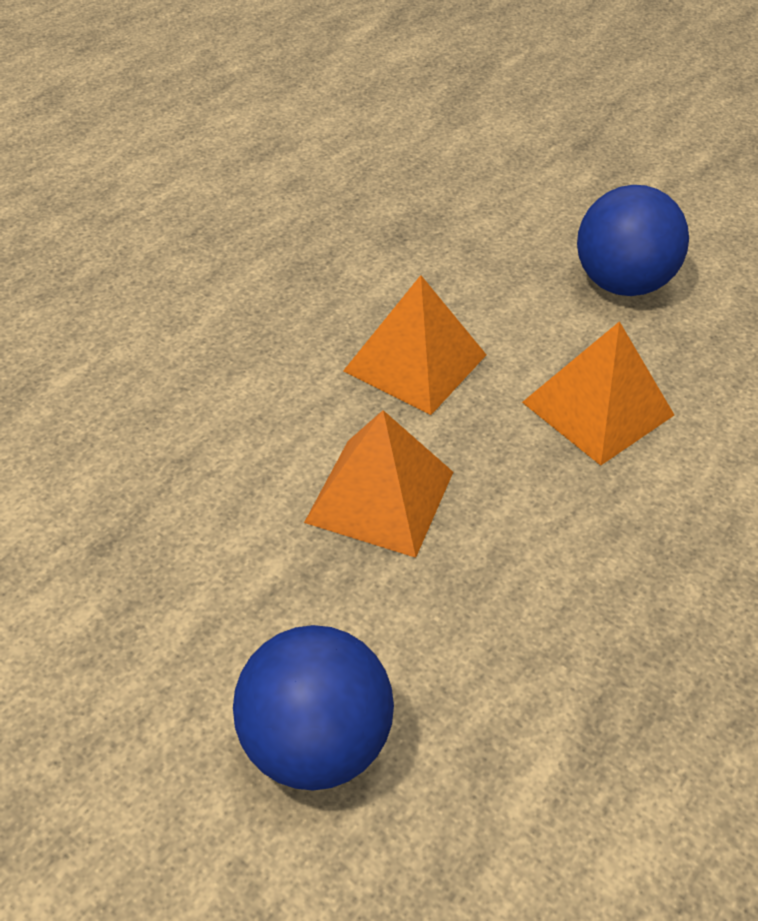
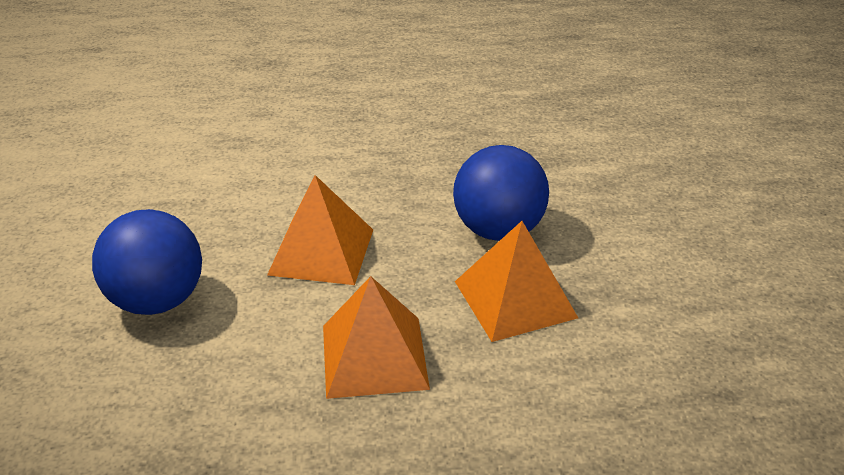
camera: 130 degrees left, 10 degrees down
blue ball [233,625,394,790] -> blue ball moved to [453,145,549,241]

